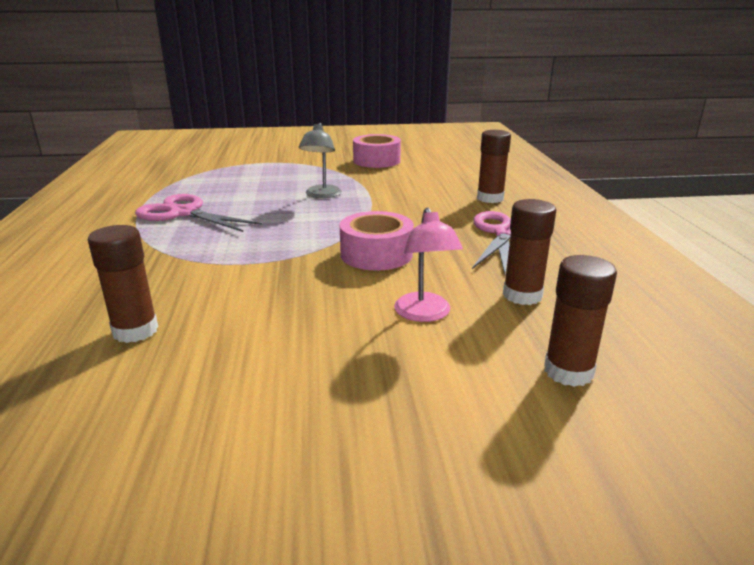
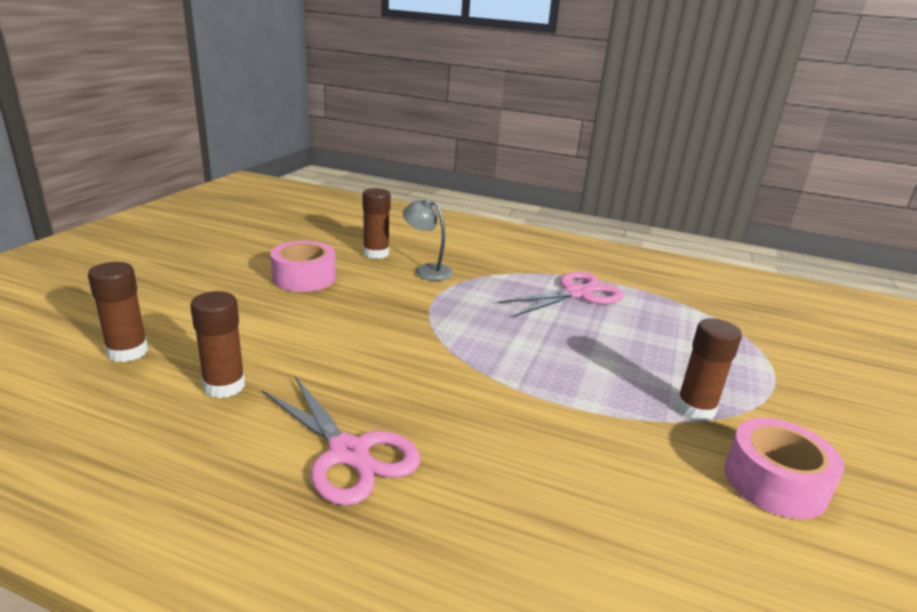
camera: 115 degrees right, 0 degrees up
grey lamp [299,123,342,198] -> grey lamp moved to [403,198,453,281]
pink tape [340,211,414,271] -> pink tape moved to [270,241,336,292]
pink lamp [394,207,463,322] -> none
brown glue stick [477,130,511,203] -> brown glue stick moved to [676,318,742,421]

